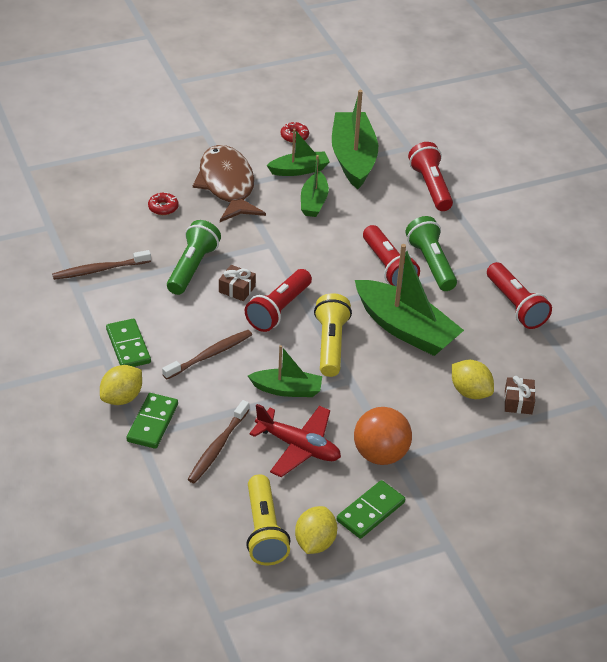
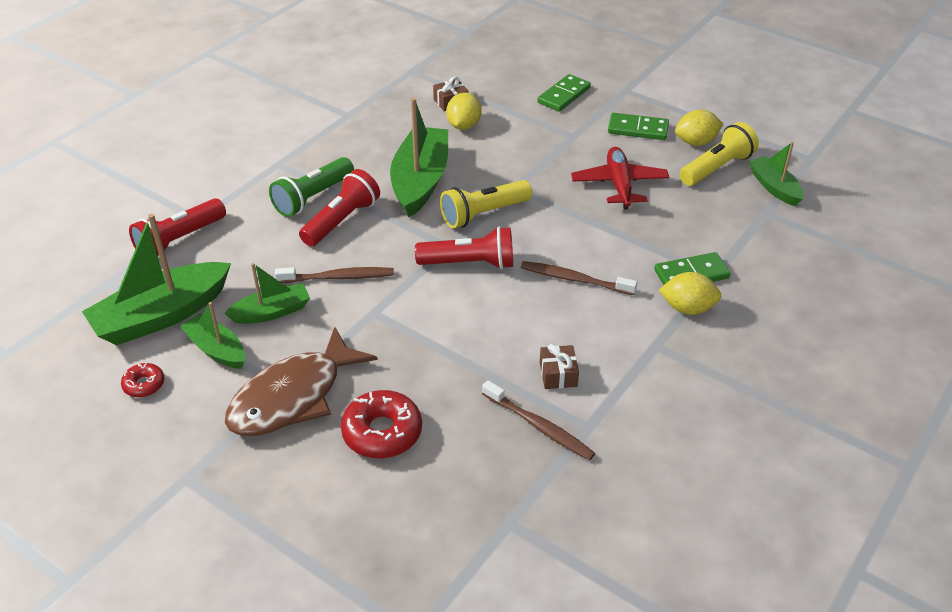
camera: 120 degrees left, 0 degrees up
green domino [106,319,151,367] -> green domino moved to [537,74,591,112]
red donut [148,192,179,215] -> red donut [341,390,422,458], size x1.84
green flashlight [167,220,221,295] -> none
brown toothbrush [187,400,249,483] -> brown toothbrush moved to [275,267,394,283]
brown gift [219,265,256,301] -> brown gift moved to [540,344,579,389]
green boat [248,345,322,397] -> green boat moved to [749,142,804,206]
orange ball [354,407,412,465] -> none
red flashlight [487,262,552,329] -> none

